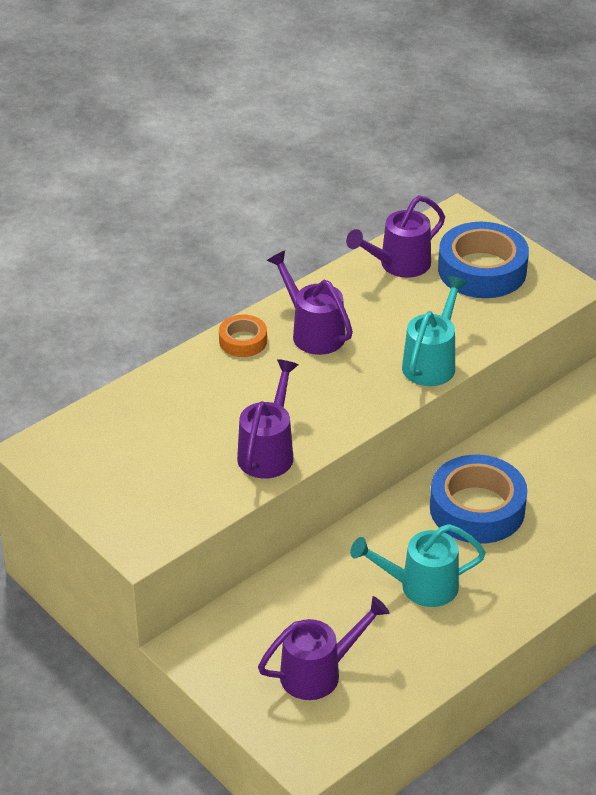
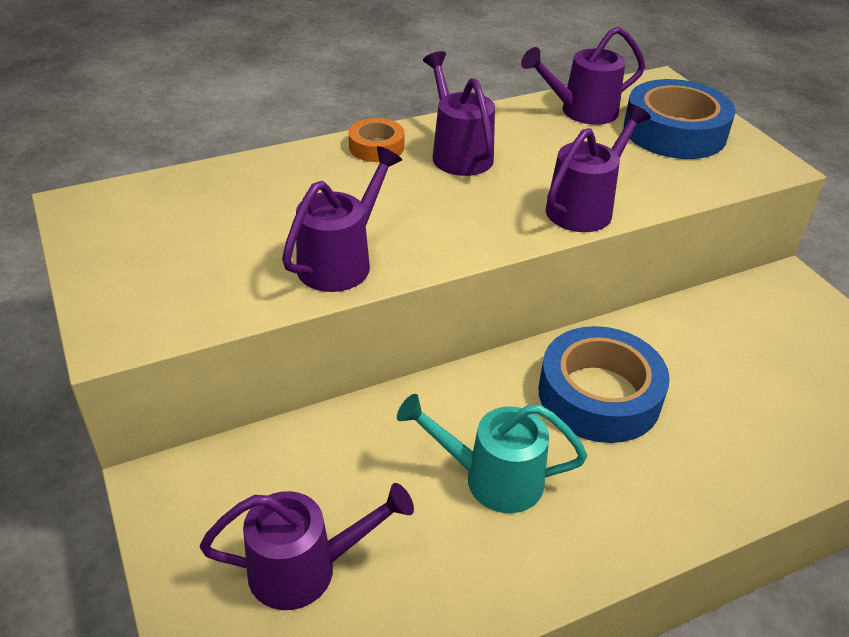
camera: 15 degrees right, 0 degrees up
turquoise watering can [402,276,468,386] -> purple watering can [546,104,651,232]

